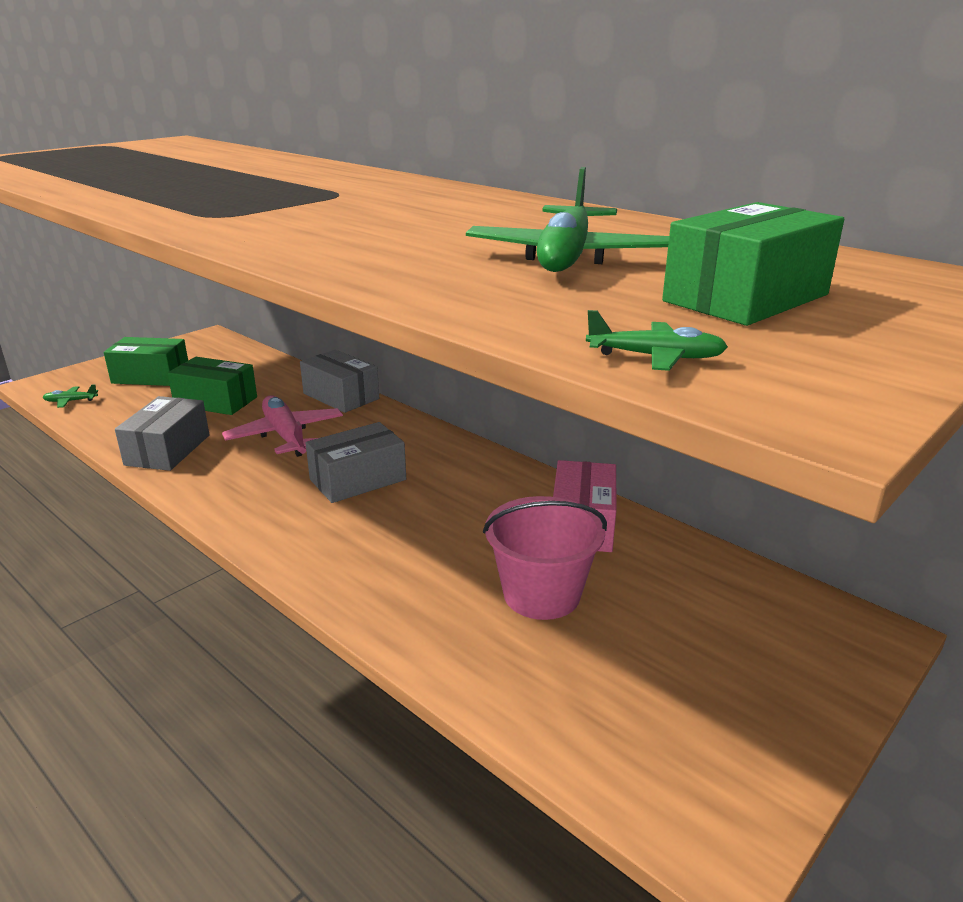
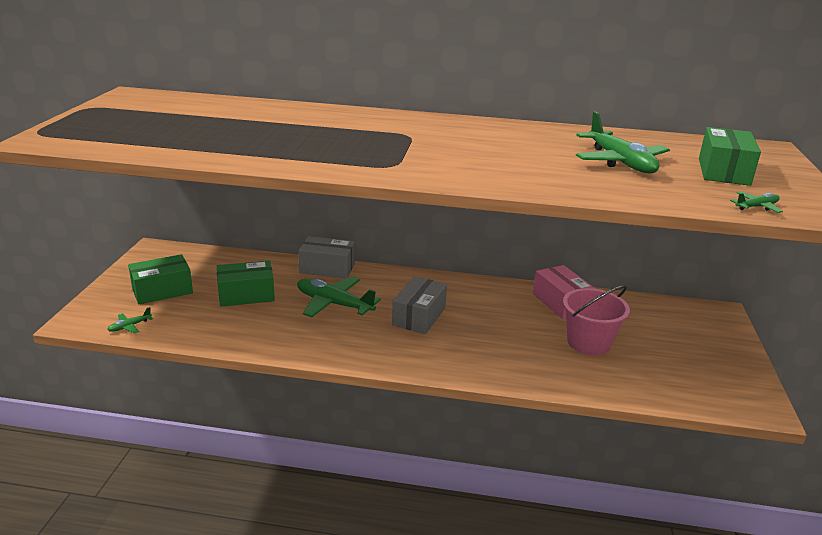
camera: 35 degrees left, 0 degrees up
grey box [115,396,210,471] -> none
pink plane [222,395,343,457] -> green plane [297,276,381,317]

